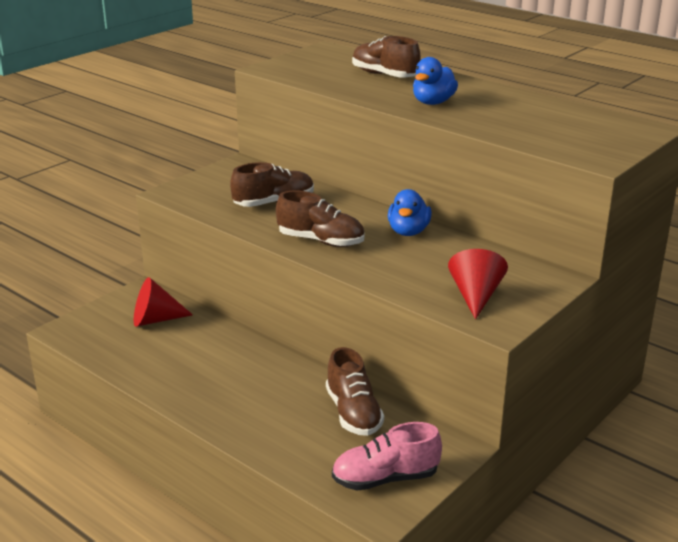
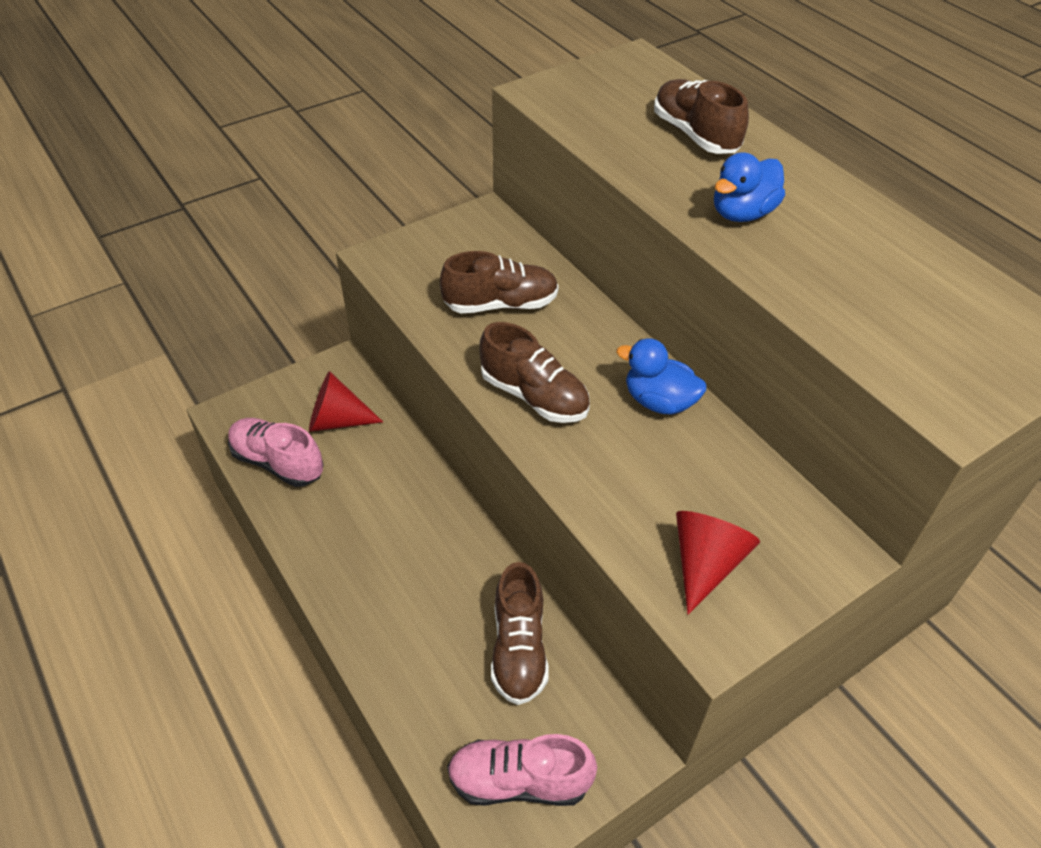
camera: 15 degrees right, 20 degrees up
blue duck [388,189,432,236] -> blue duck turned 90 degrees clockwise [616,338,707,415]
none -> pink shoe [228,418,324,487]

